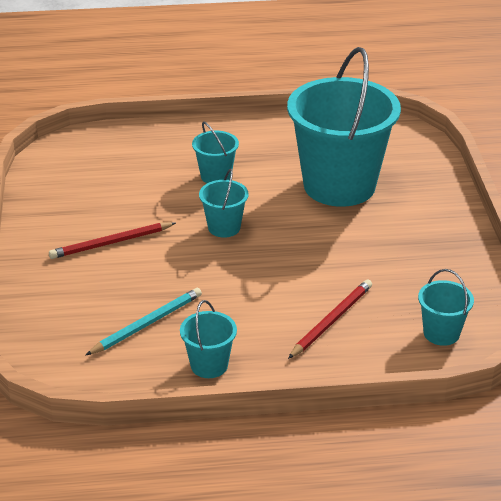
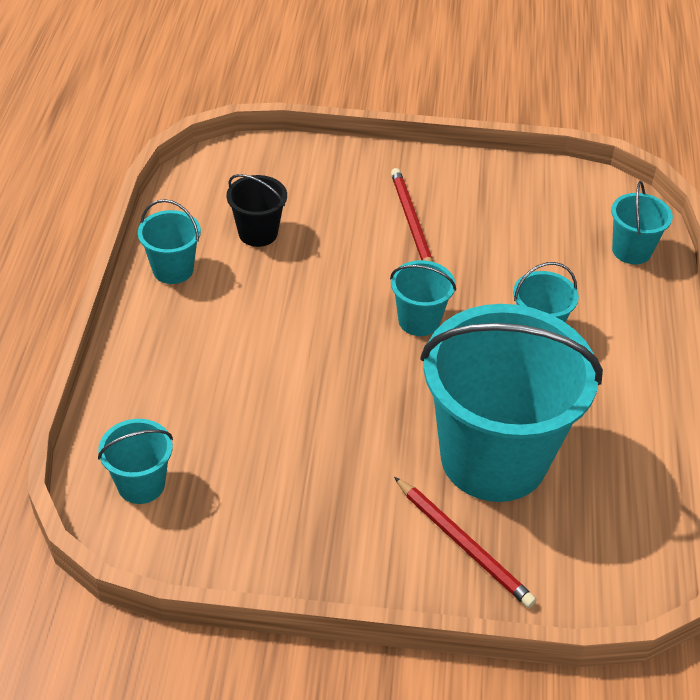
camera: 100 degrees right, 10 degrees up
turquoise pencil [86,288,202,355] -> black bucket [227,174,287,247]
red pencil [288,280,372,359] -> red pencil moved to [394,477,537,608]
none -> turquoise bucket [611,181,673,264]

